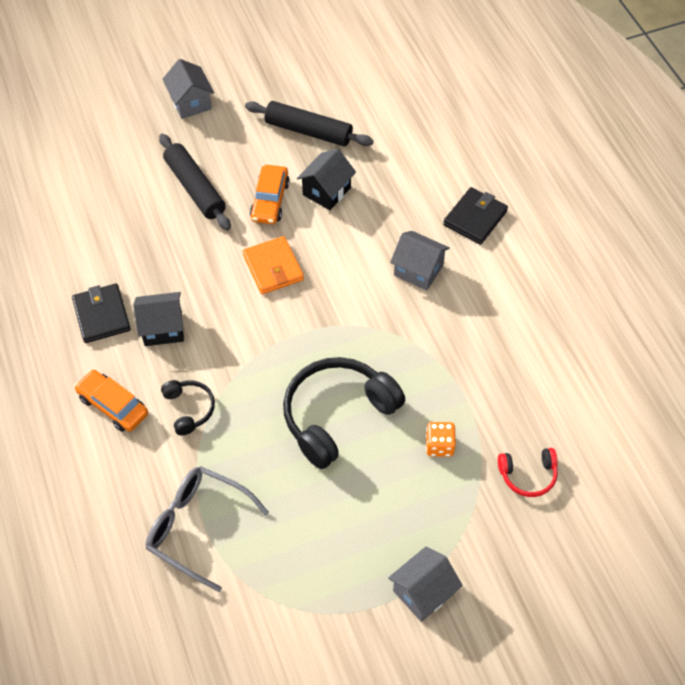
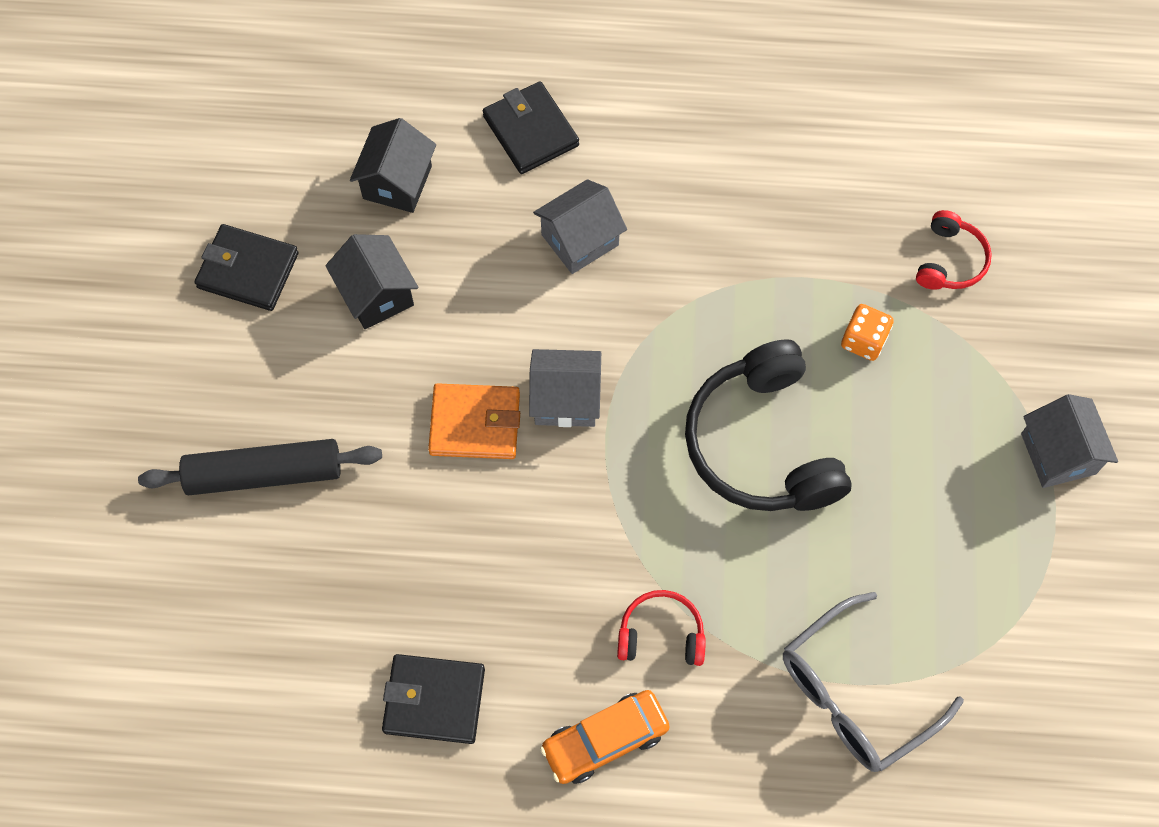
camera: 65 degrees left, 10 degrees up
black house [133,292,184,346] -> black house moved to [350,118,436,213]
black headphones [161,380,215,435] -> red headphones [617,590,706,666]
grey house [162,59,214,119] -> grey house moved to [529,349,601,427]
black rolling pin [245,101,373,147] -> black wallet [194,224,299,311]
orange car [250,165,290,224] -> none

